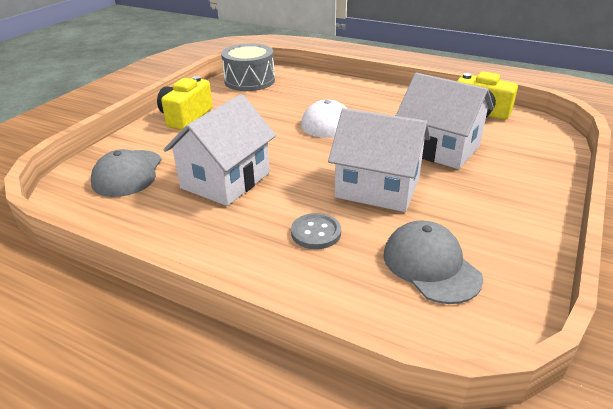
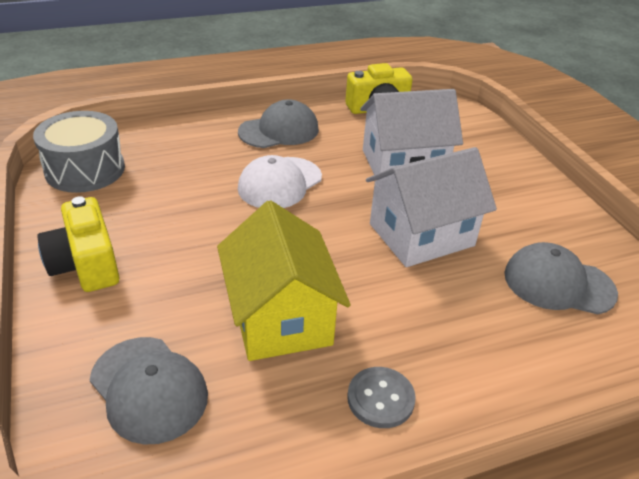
camera: 50 degrees left, 5 degrees up
white house [163,94,276,206] -> yellow house [217,200,351,361]
grey button [291,213,341,249] -> grey button moved to [347,367,416,428]
none -> grey cap [238,99,319,148]

